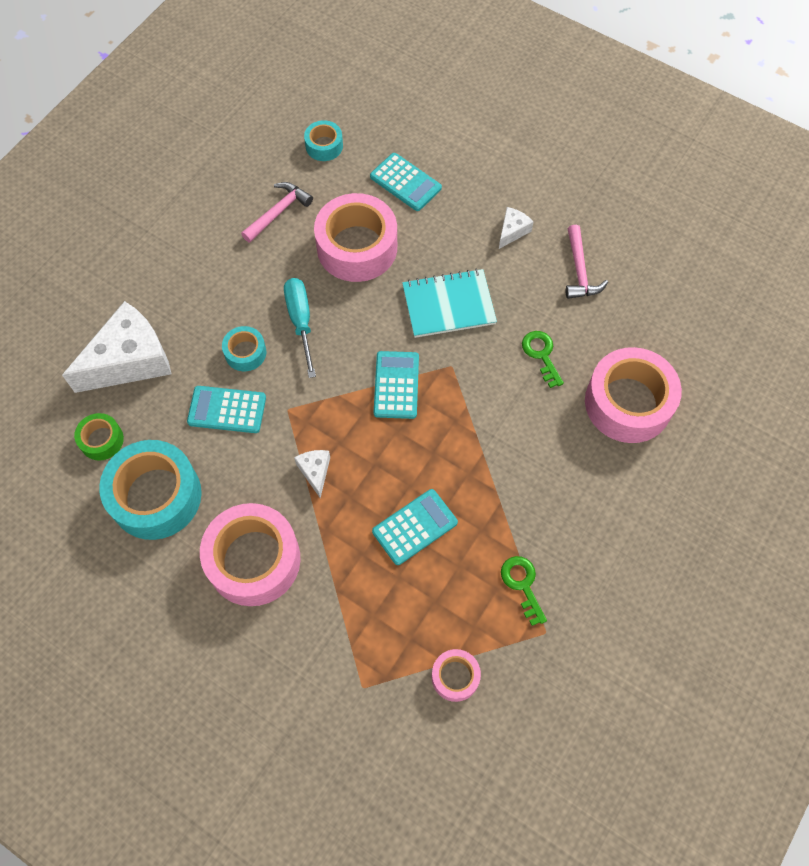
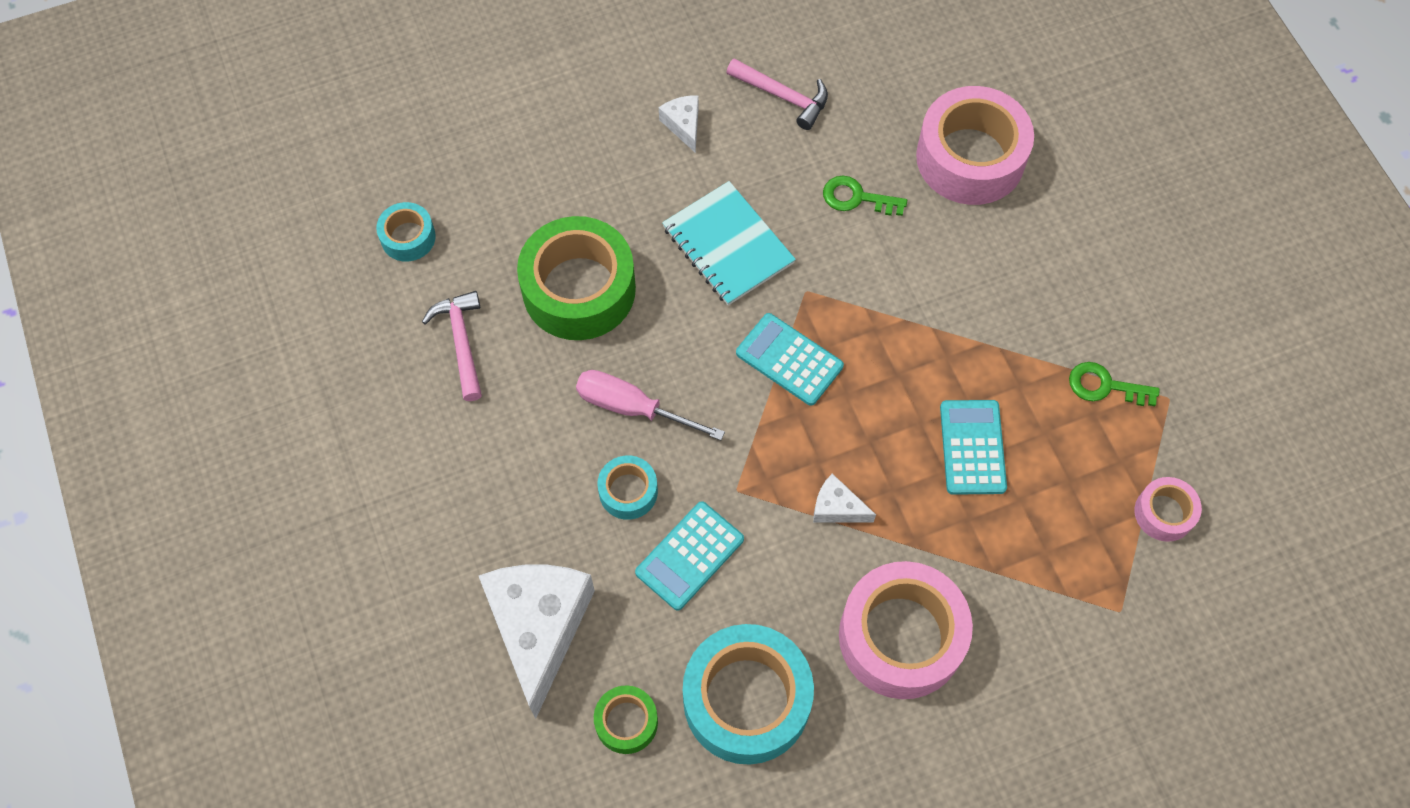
camera: 55 degrees left, 0 degrees up
turquoise screwdriver [284,278,316,378] -> pink screwdriver [576,370,725,440]
pink tape [314,193,397,282] -> green tape [517,216,636,340]
turquoise calculator [370,153,442,211] -> none
turquoise notebook [402,269,497,338] -> turquoise notebook turned 60 degrees counterclockwise [662,181,796,306]

